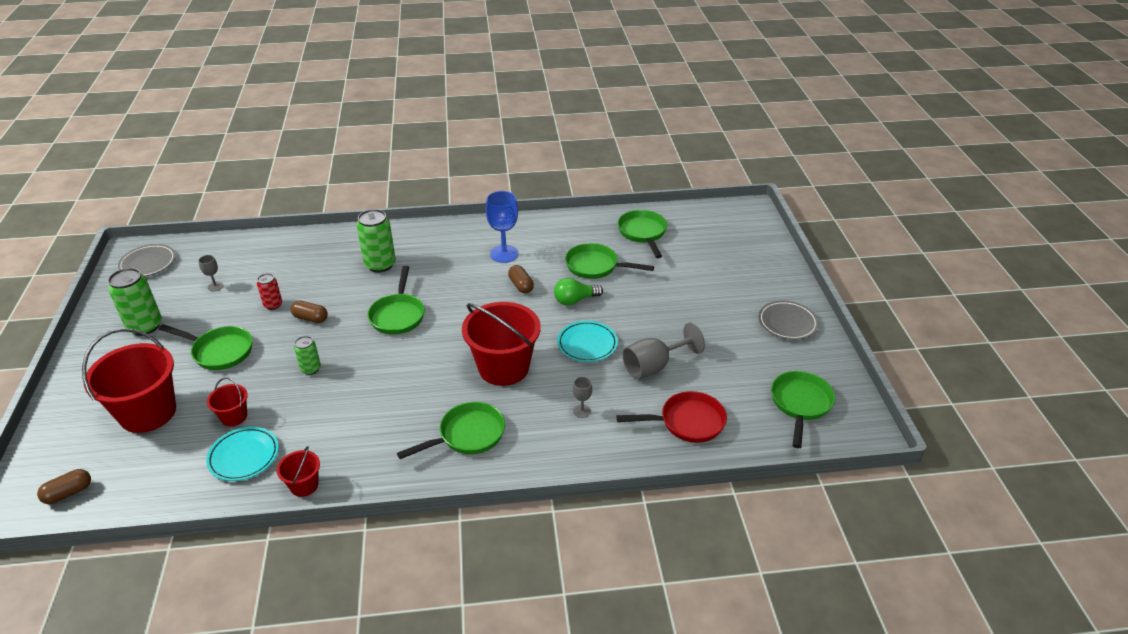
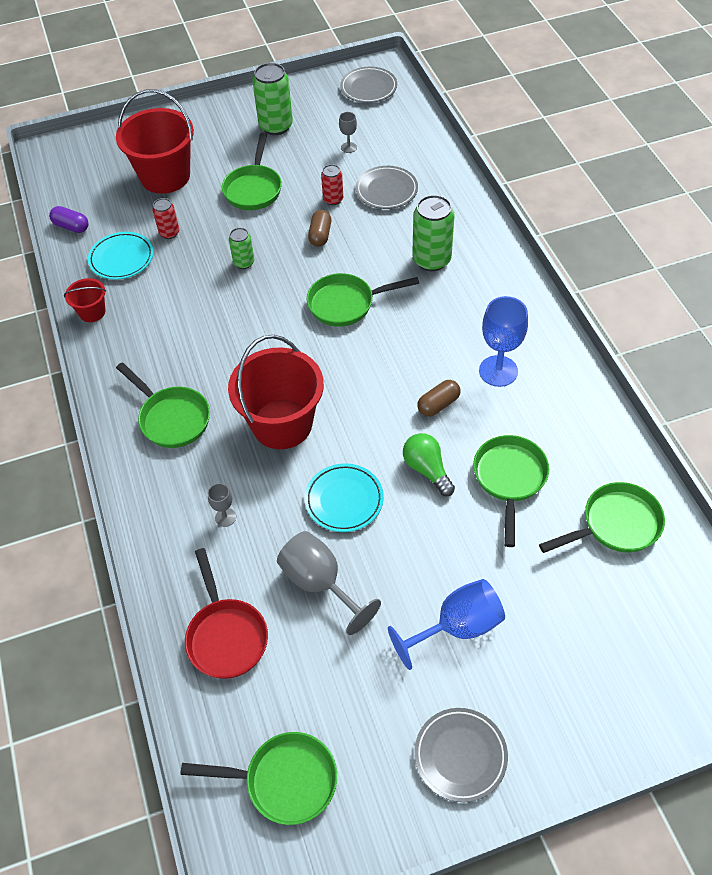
camera: 80 degrees right, 15 degrees up
brown capsule [37,469,91,504] -> none
red bucket [207,377,248,426] -> red can [152,198,179,239]
none -> purple capsule [49,206,89,233]
none -> grey plate [355,166,418,209]
none -> blue goblet [388,579,505,670]

